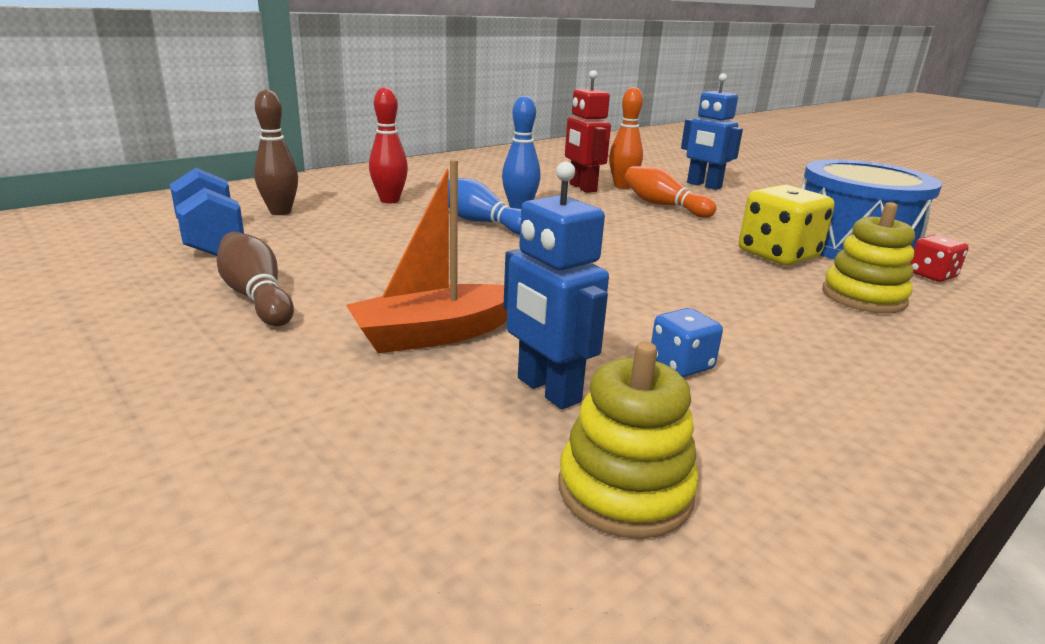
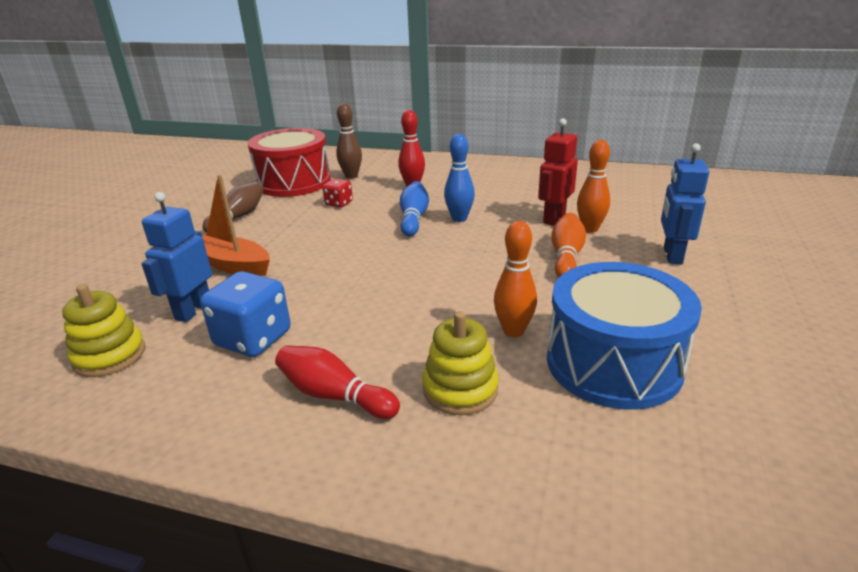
camera: 60 degrees right, 5 degrees up
blue dumbbell [170,168,244,256] -> red drum [248,128,331,197]
blue dice [651,308,723,377] -> blue dice [200,271,291,357], size x1.81
yellow dice [739,185,835,266] -> orange bowling pin [494,221,537,337]
red dice [910,235,969,282] -> red dice moved to [322,179,353,208]
none -> red bowling pin [275,345,400,419]

